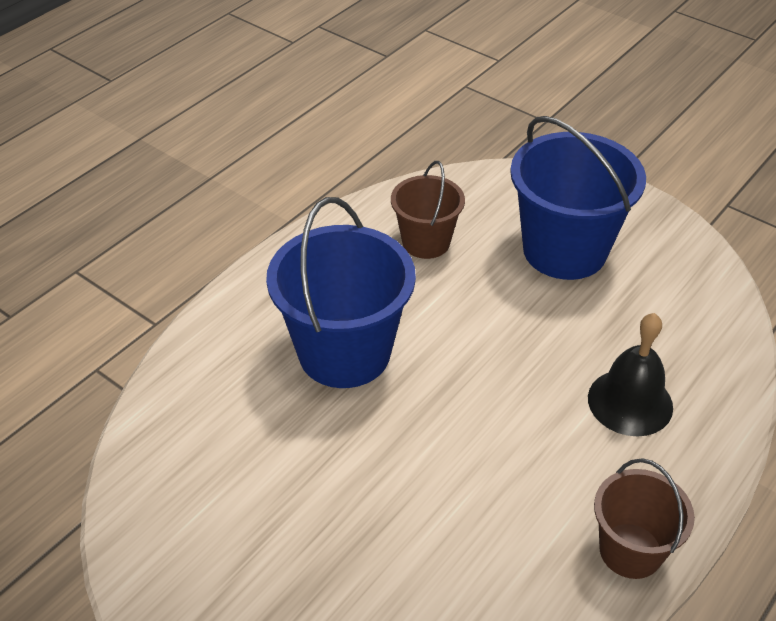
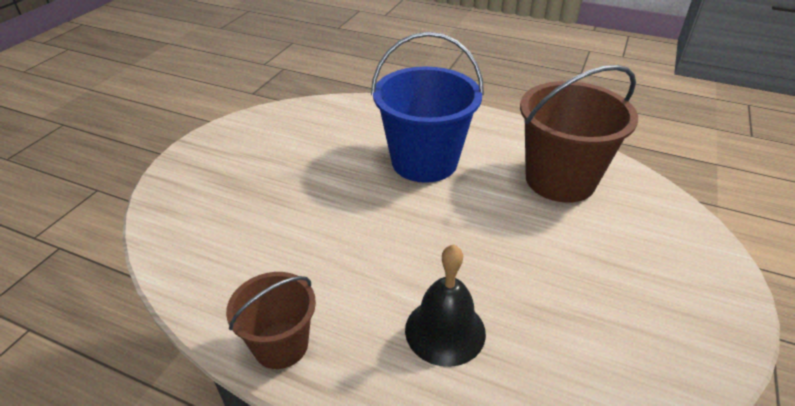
camera: 75 degrees right, 5 degrees down
brown bucket [391,161,465,259] -> brown bucket [520,65,638,203], size x1.73
blue bucket [510,116,646,280] -> none

